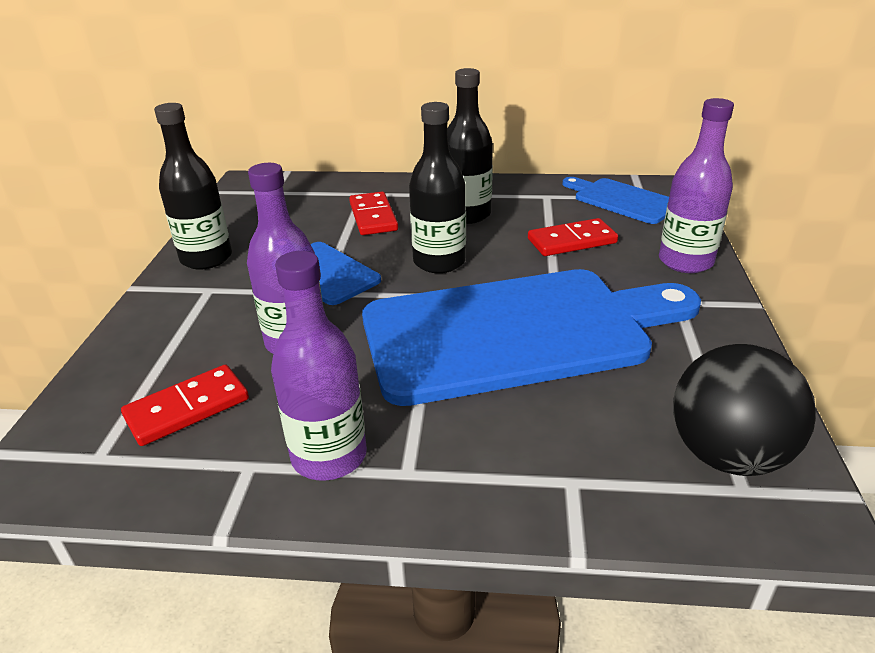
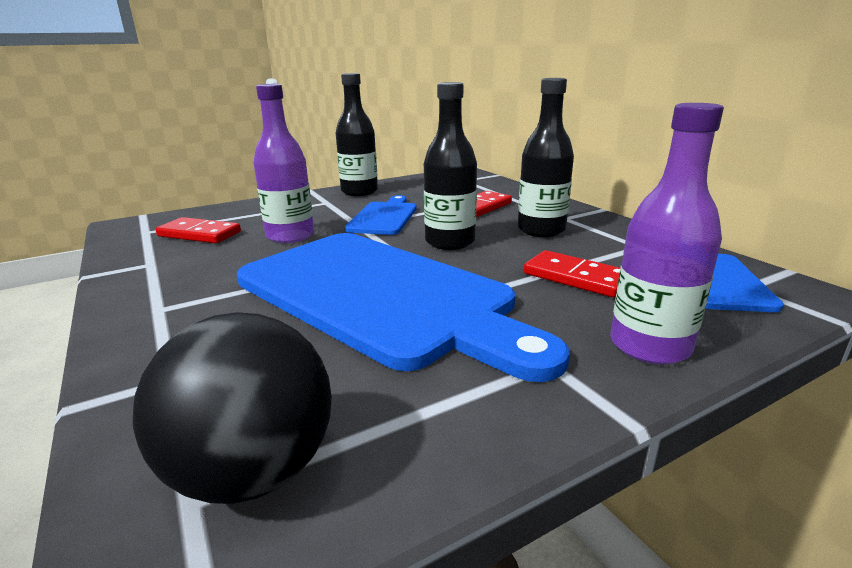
camera: 55 degrees right, 10 degrees down
purple bottle [271,251,367,481] -> none

